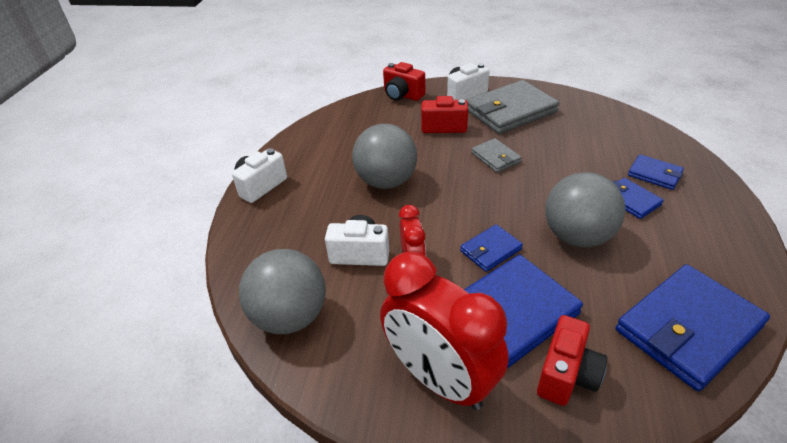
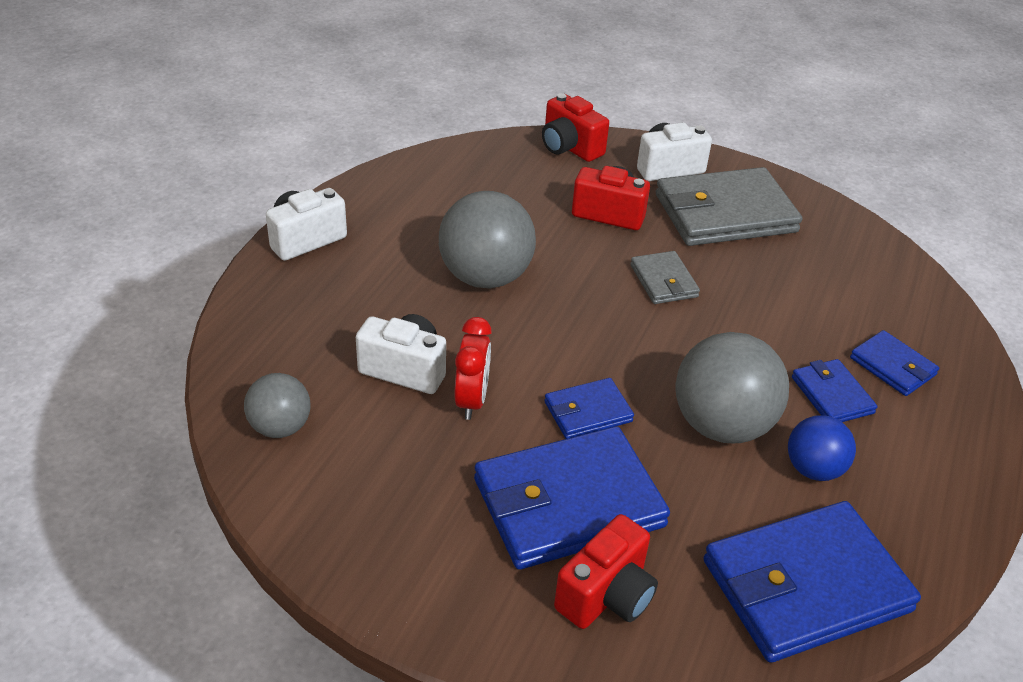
camera: 10 degrees right, 0 degrees up
grey ball [239,249,326,334] -> grey ball [244,373,311,438], size x0.58
red clock [380,252,509,410] -> none
none -> blue ball [788,415,856,481]

